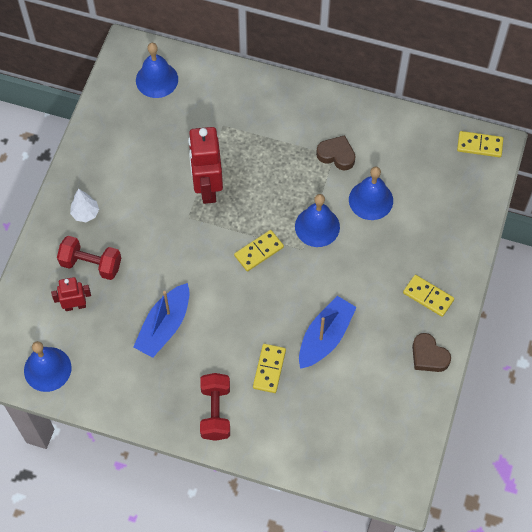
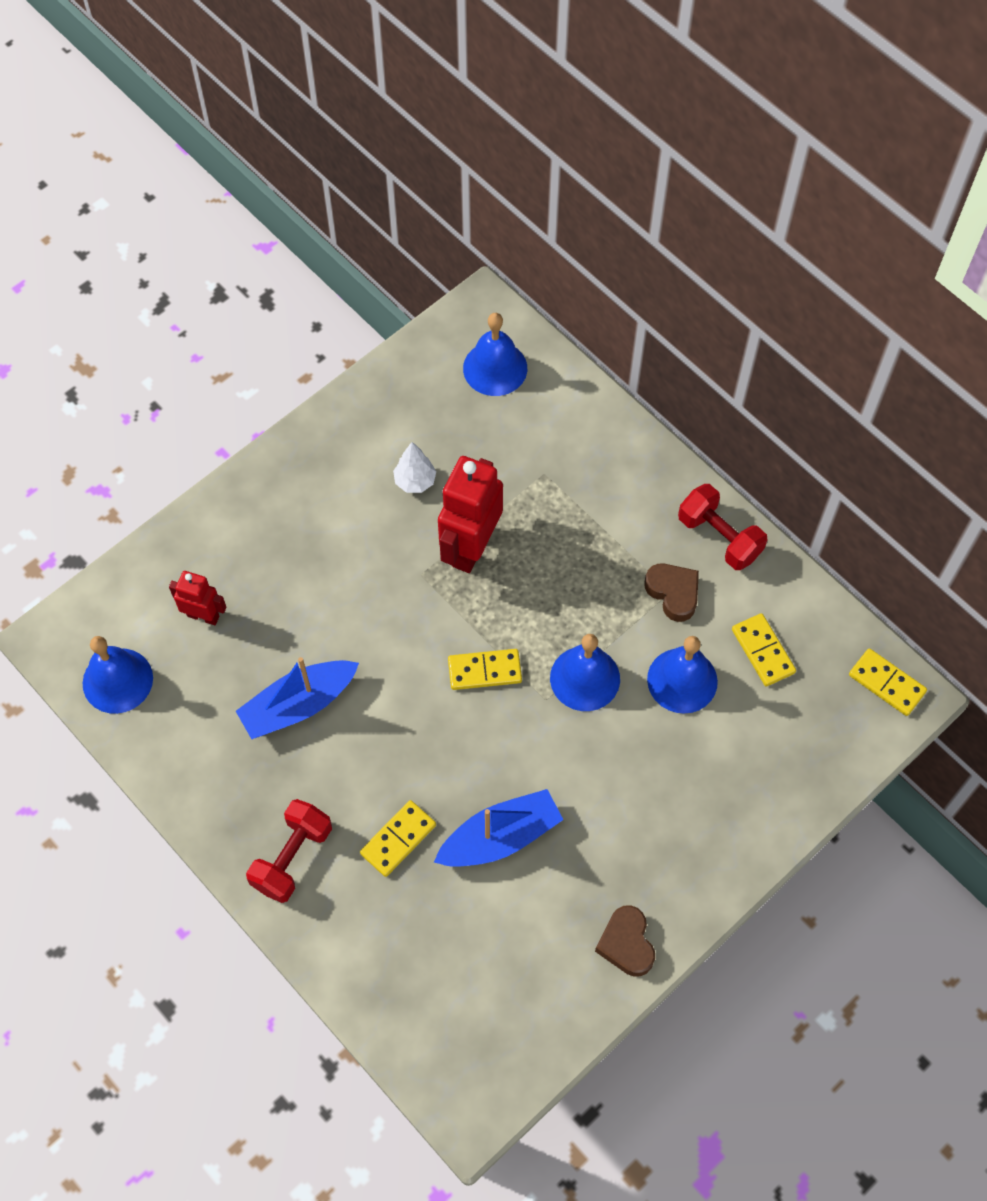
camera: 30 degrees right, 0 degrees up
red dumbbell [57,236,121,280] -> red dumbbell moved to [678,484,767,570]
white tree [70,188,99,222] -> white tree moved to [393,442,436,493]
yellow domino [403,275,454,317] -> yellow domino moved to [732,613,796,686]

